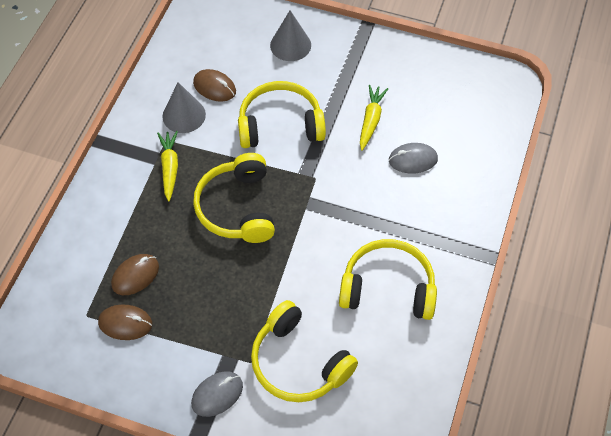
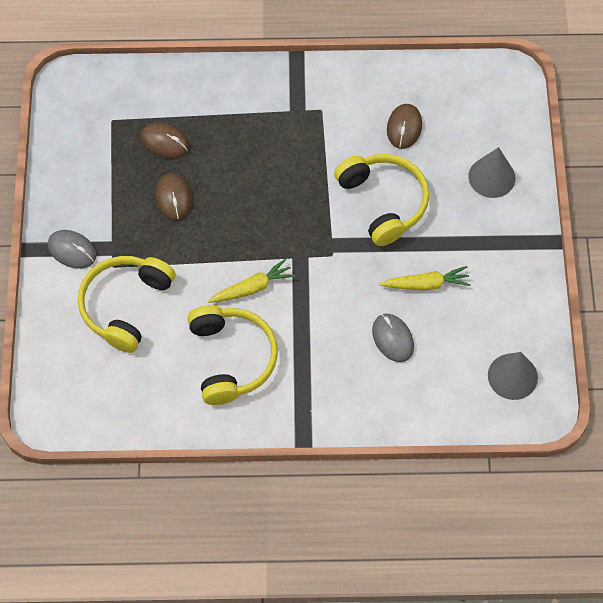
camera: 70 degrees right, 5 degrees up
brown mouse [98,304,152,340] -> brown mouse moved to [155,173,192,220]
yellow carrot [157,131,178,201] -> yellow carrot moved to [208,258,295,303]
grey cone [162,82,206,133] -> grey cone moved to [488,352,538,400]
yellow headphones [193,153,275,243] -> none

